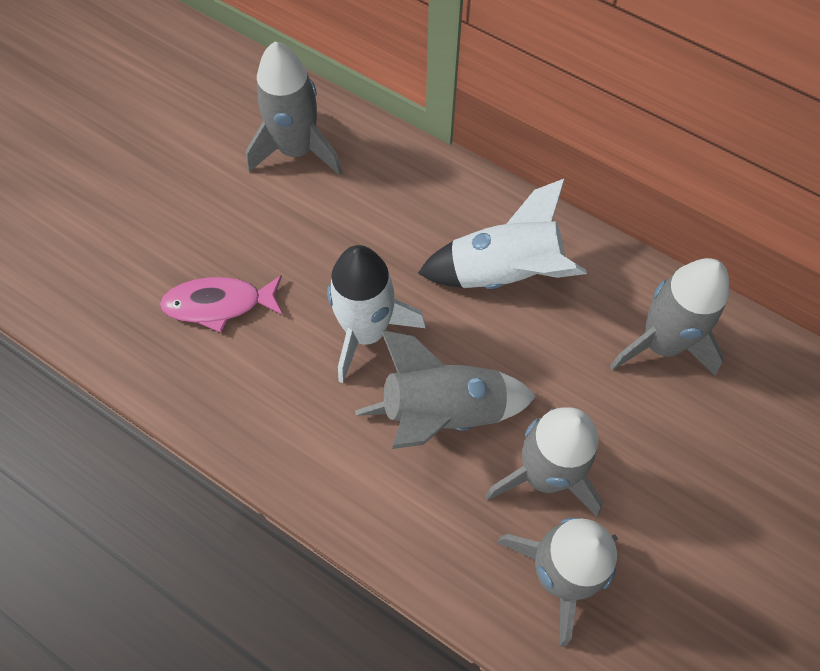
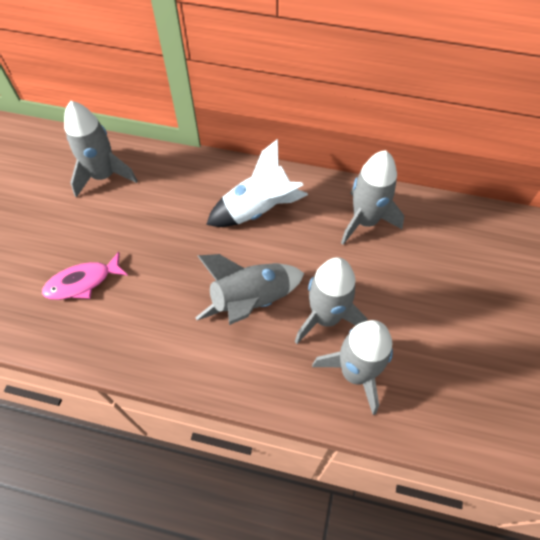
camera: 20 degrees left, 5 degrees down
white rocket [327,245,426,383] -> none

